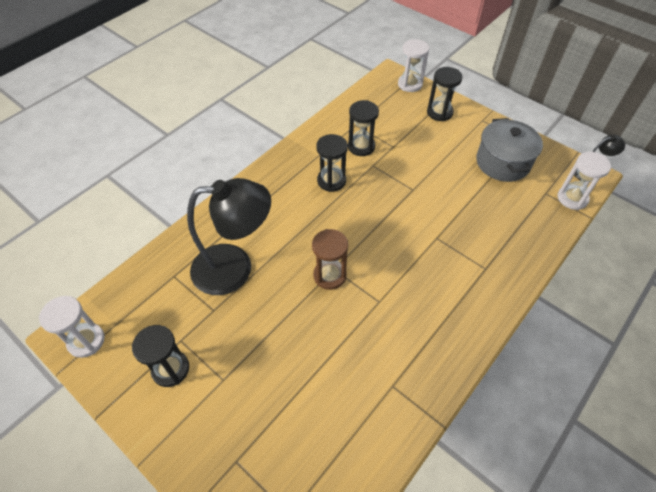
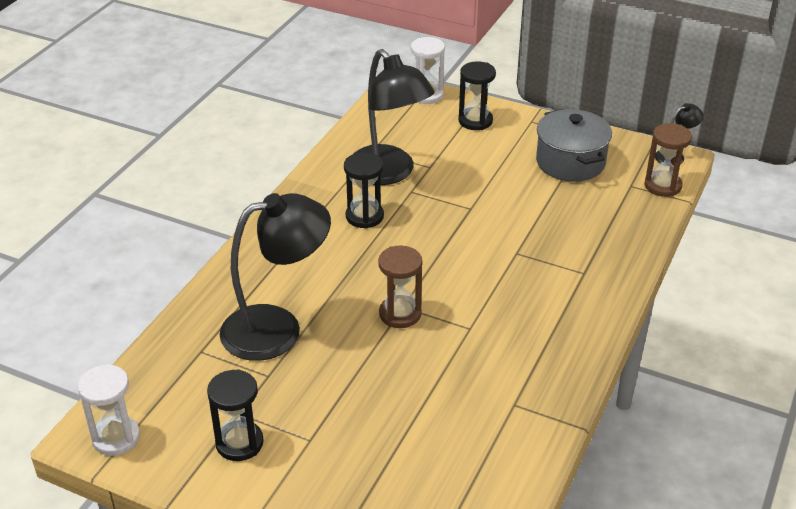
camera: 15 degrees left, 15 degrees down
black hourglass [348,100,379,156] -> black lamp [353,49,435,185]
white hourglass [557,152,611,210] -> brown hourglass [644,123,692,197]

